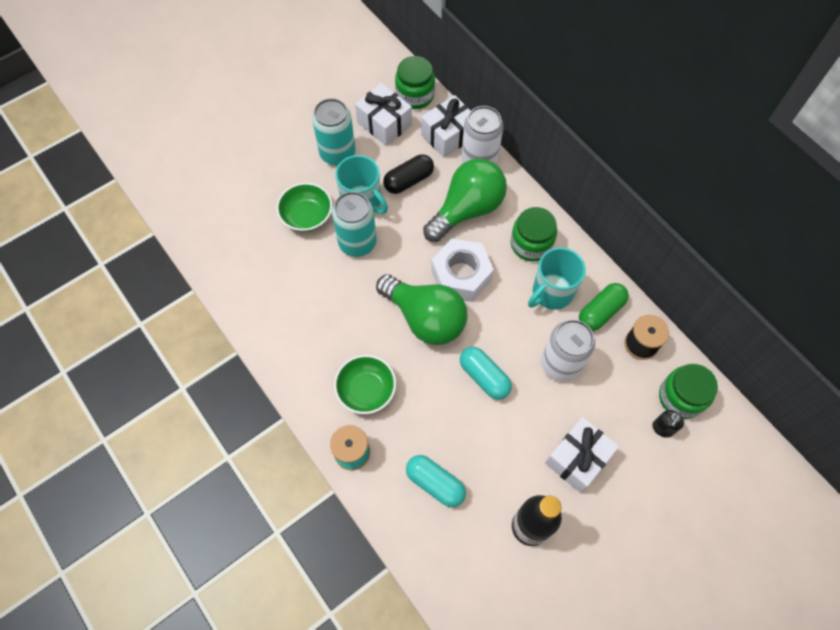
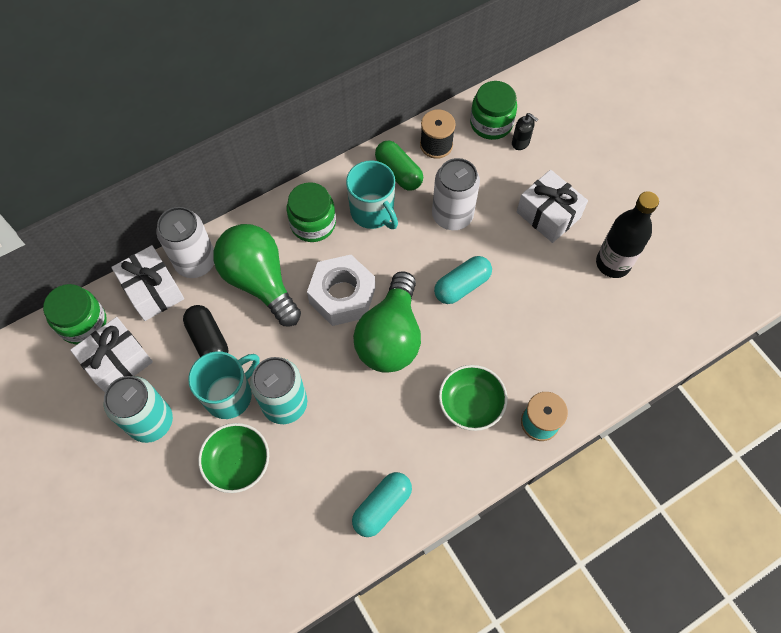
camera: 85 degrees left, 0 degrees up
green light bulb [376,274,468,345] -> green light bulb turned 150 degrees clockwise [353,271,421,373]
turquoise capsule [406,455,466,507] -> turquoise capsule moved to [352,472,412,537]

